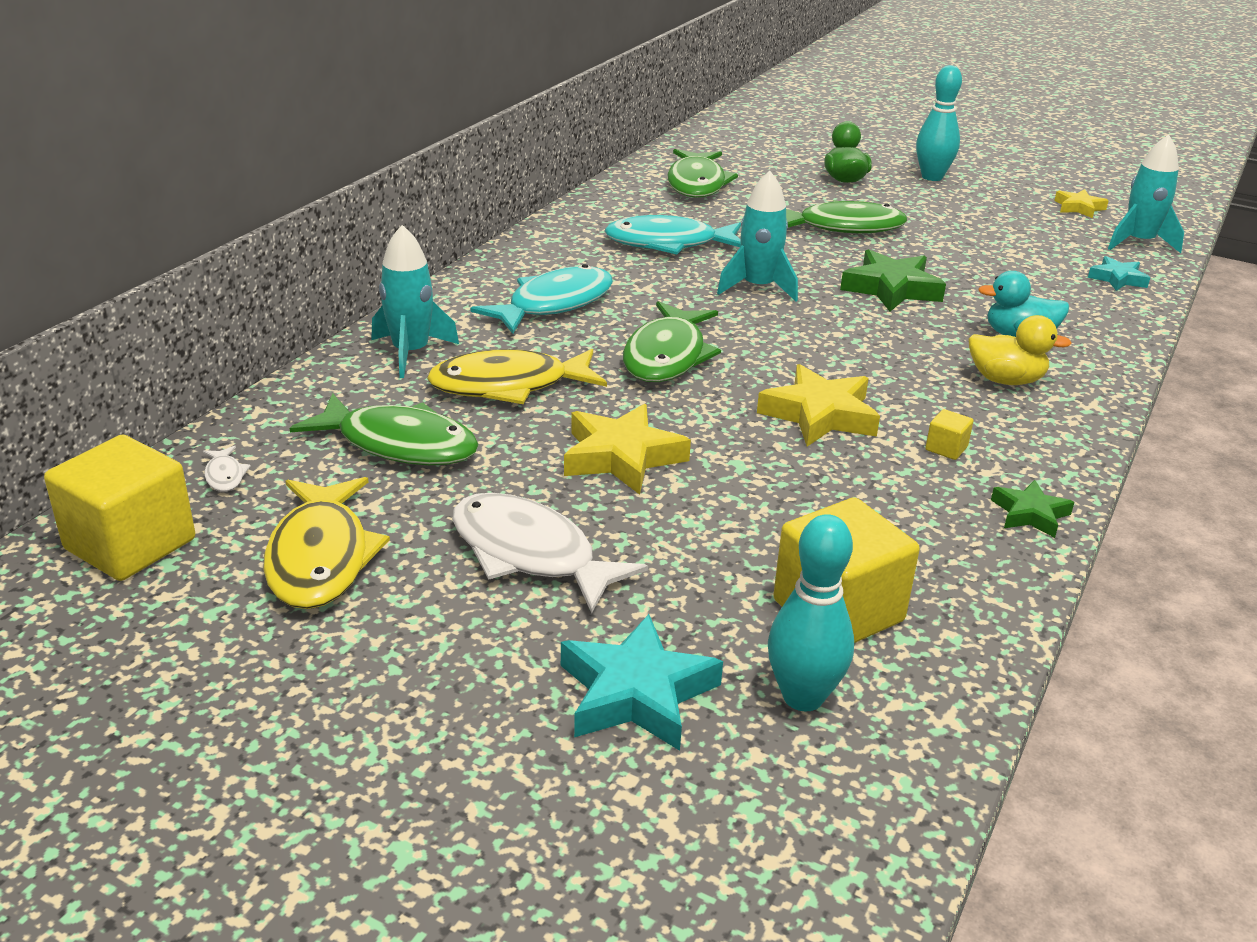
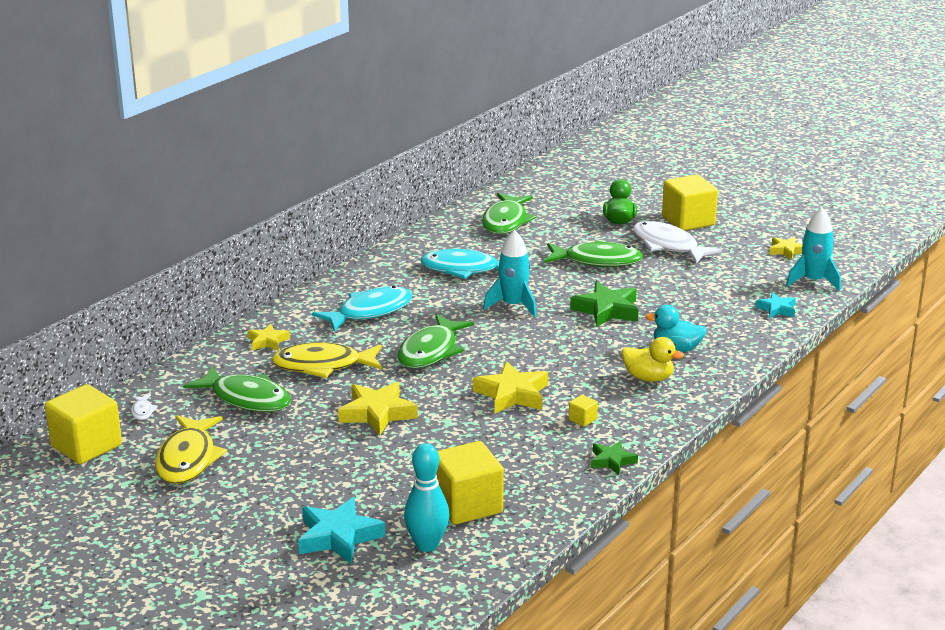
camera: 10 degrees right, 5 degrees down
turquoise rocket [371,225,459,378] -> yellow star [248,323,290,351]
white fish [452,493,648,613] -> white fish moved to [633,221,722,264]
turquoise bowling pin [916,65,962,181] -> yellow cube [662,174,718,231]

